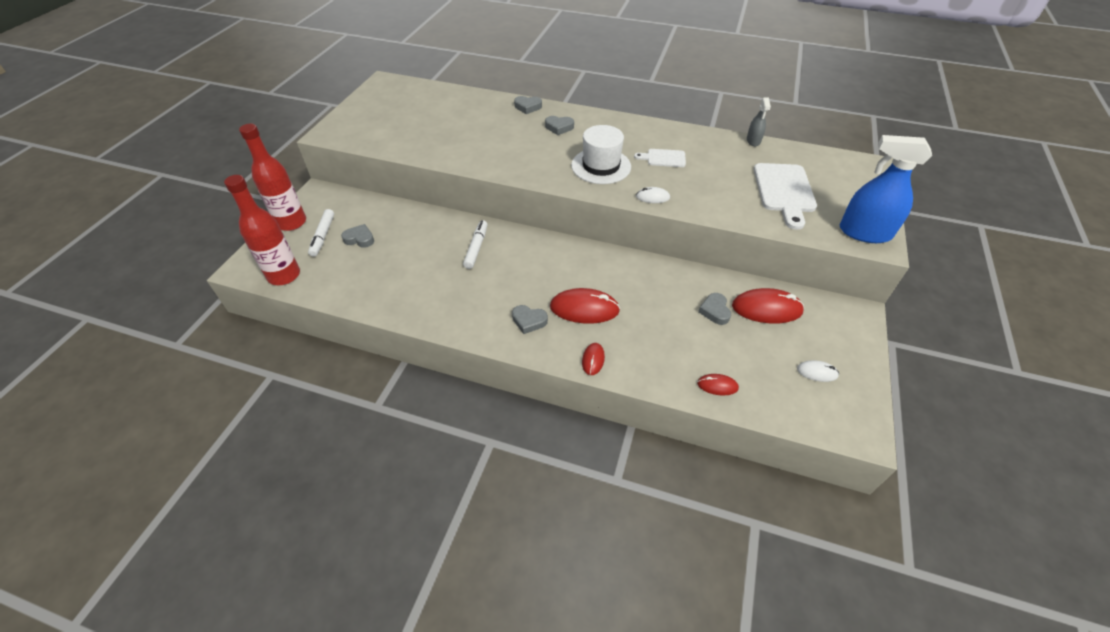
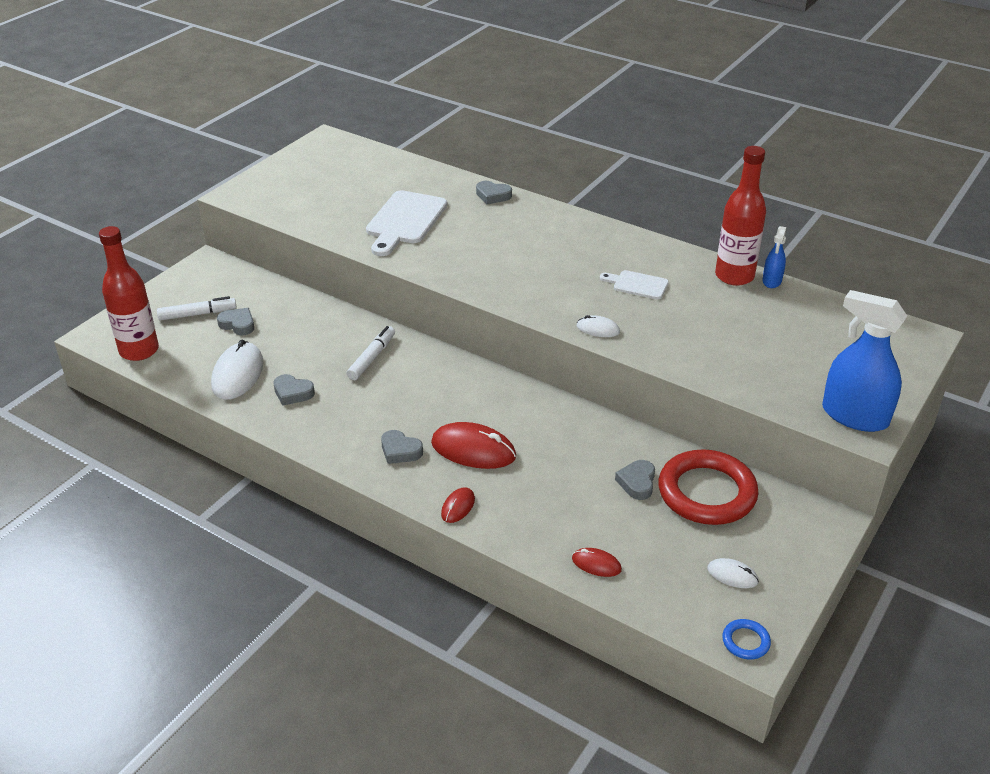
camera: 15 degrees right, 10 degrees down
red bottle [239,124,306,231] -> red bottle moved to [715,146,766,286]
white marker [308,209,334,257] -> white marker turned 120 degrees counterclockwise [157,296,237,321]
grey heart [545,116,574,135] -> grey heart moved to [273,374,315,406]
white hat [571,125,631,184] -> none
red mouse [732,288,804,324] -> red ring [658,450,759,525]
grey spray bottle [747,97,771,146] -> blue spray bottle [762,226,786,288]
white cutting board [754,163,817,230] -> white cutting board moved to [366,190,447,256]
none -> white mouse [211,340,263,400]
none -> blue ring [722,619,771,660]

